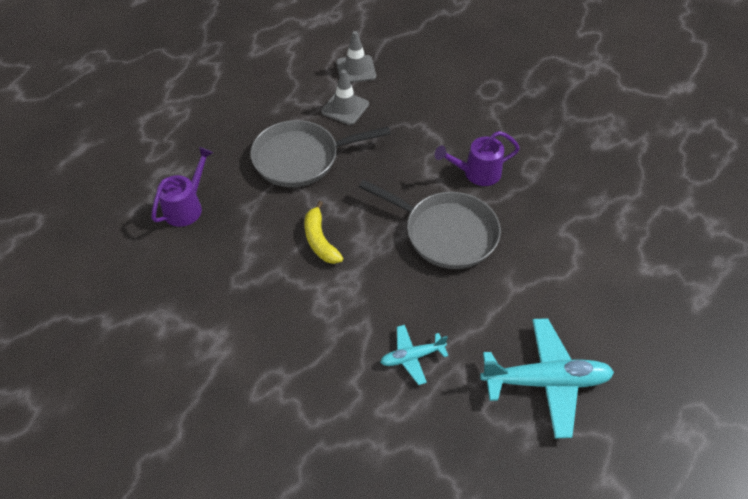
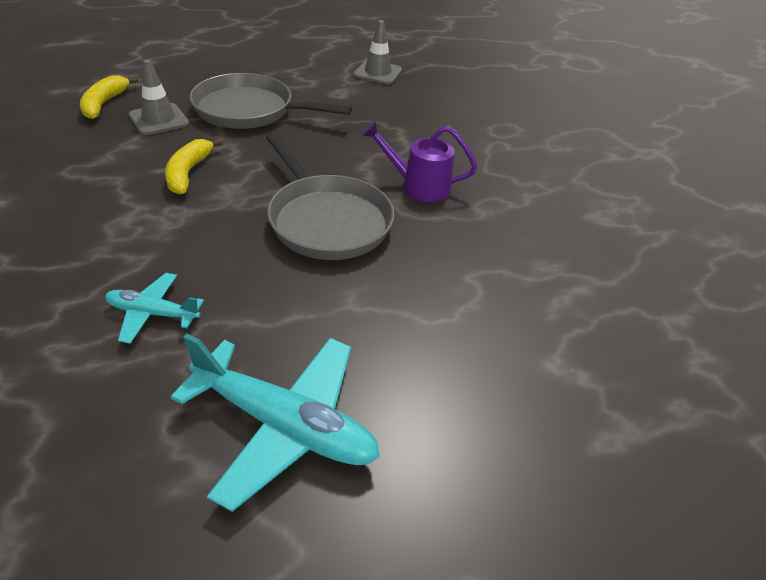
camera: 25 degrees right, 10 degrees down
purple watering can [151,147,213,227] -> yellow banana [80,75,138,119]
grey traffic cone [321,70,369,125] -> grey traffic cone moved to [129,60,189,135]

